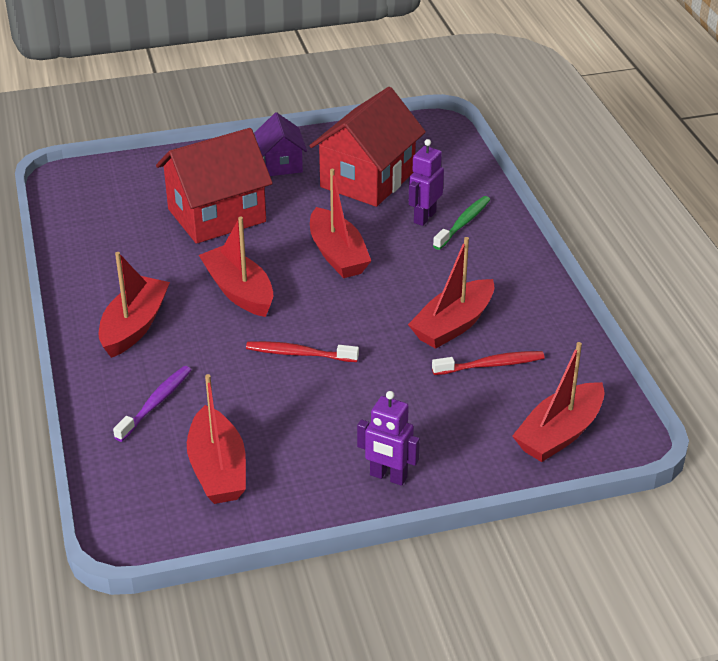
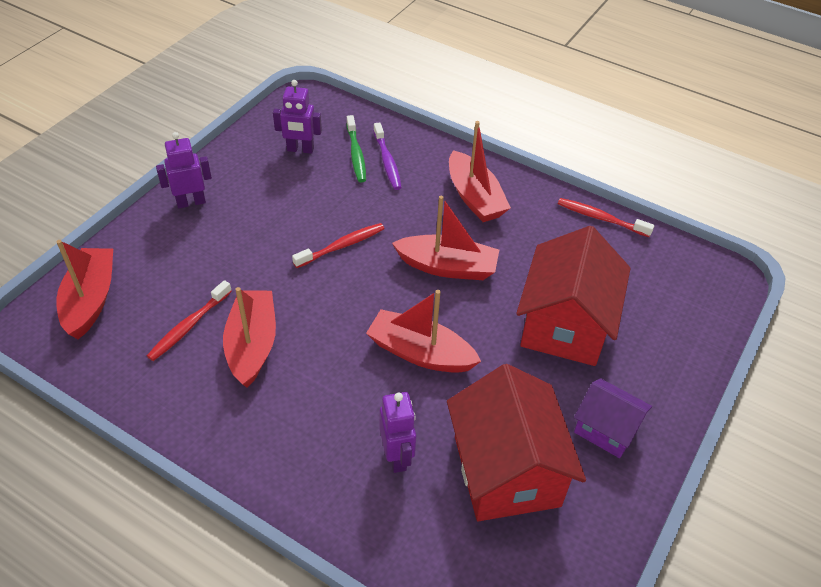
camera: 135 degrees right, 10 degrees up
red boat [187,374,246,504] -> purple robot [273,80,322,154]
green toothbrush [433,196,490,250] -> green toothbrush moved to [347,115,366,182]
none -> red toothbrush [558,198,654,237]

